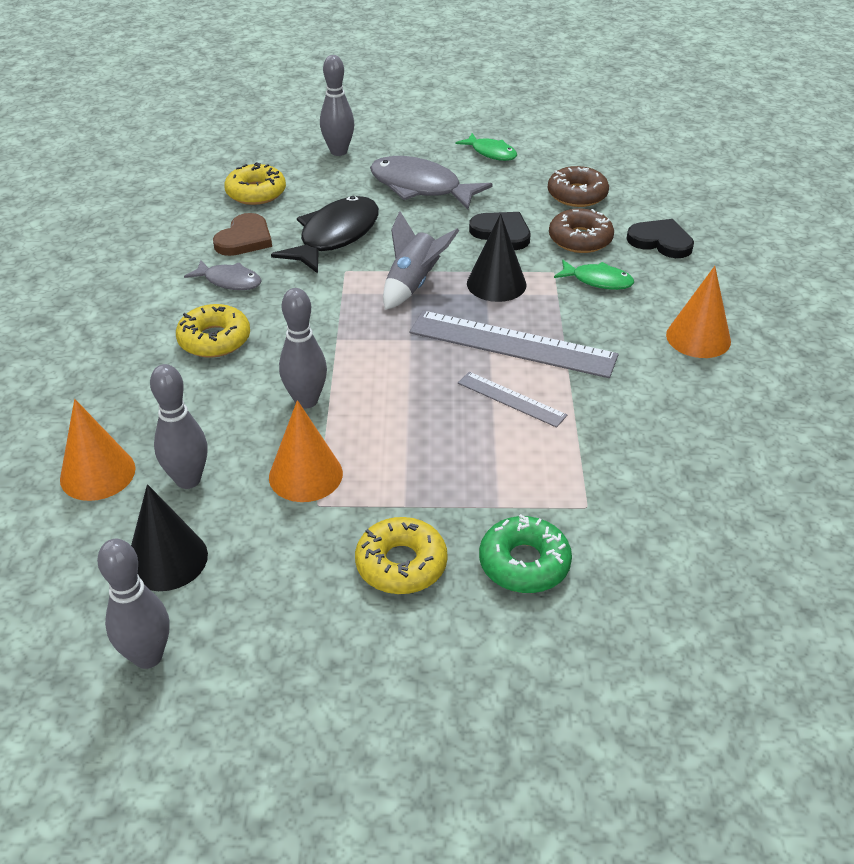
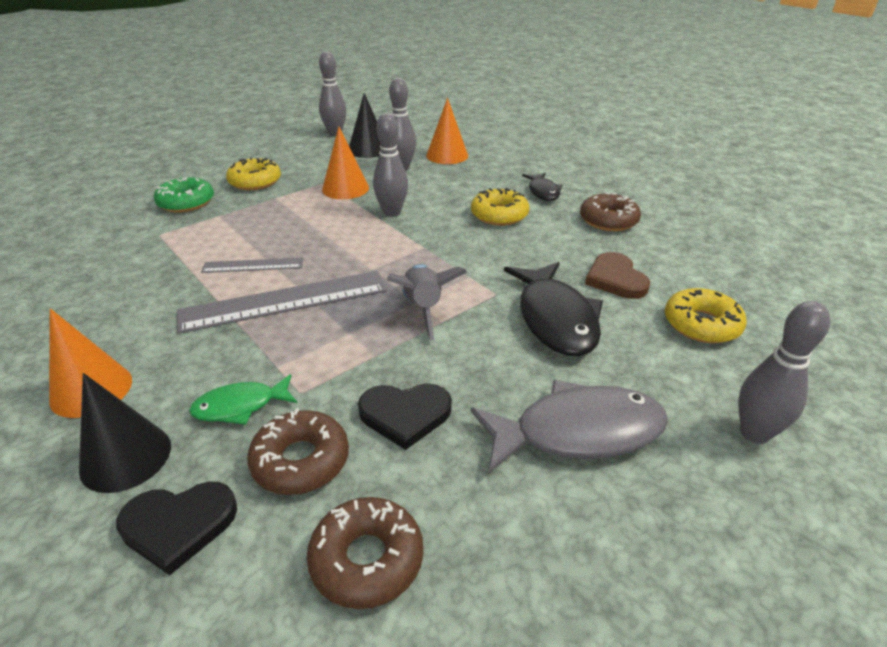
camera: 140 degrees right, 5 degrees down
grey fish [184,260,262,290] -> none
green fish [456,133,517,161] -> none
black cone [467,213,527,302] -> black cone moved to [79,373,171,493]
none -> black fish [522,173,562,201]
none -> brown donut [580,192,641,231]

